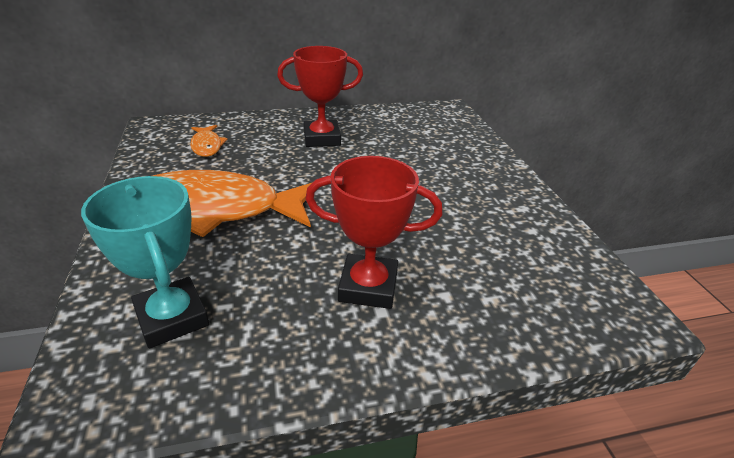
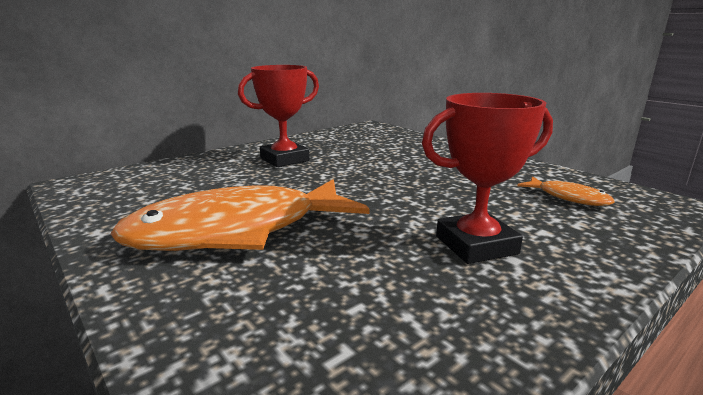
camera: 25 degrees left, 15 degrees down
turquoise trophy [81,176,209,348] -> none
orange fish [190,125,228,157] -> orange fish moved to [517,176,614,206]

